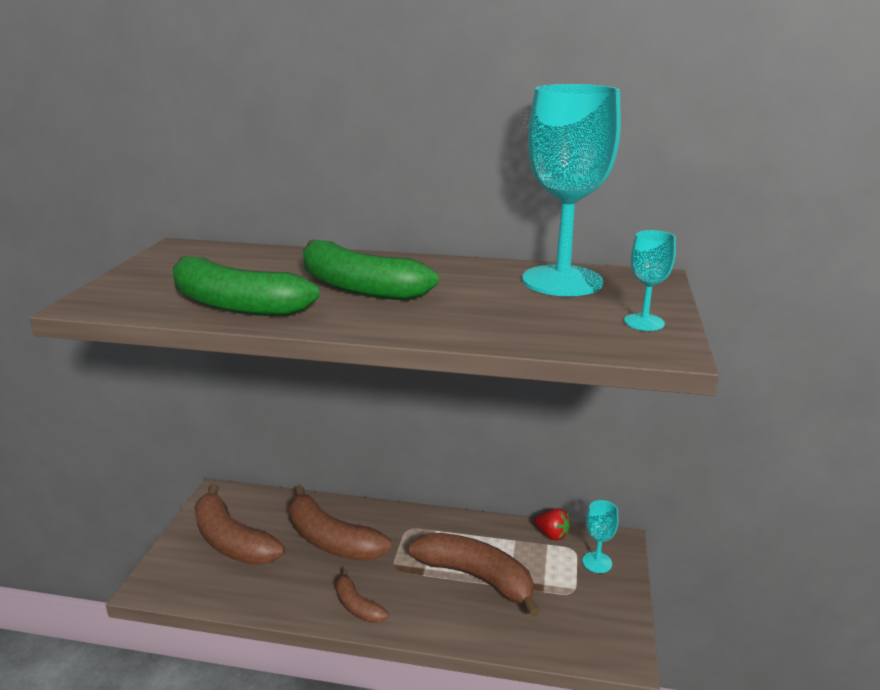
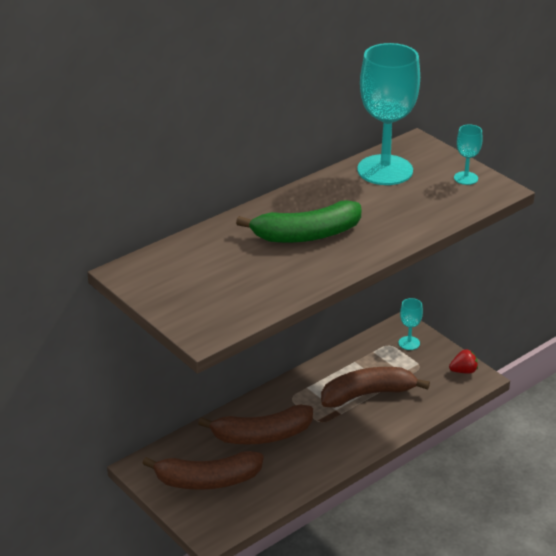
camera: 50 degrees left, 10 degrees up
green banana [173,256,319,316] -> none
brown banana [335,568,389,623] -> none
red strawberry [534,508,570,541] -> red strawberry moved to [449,349,478,374]

